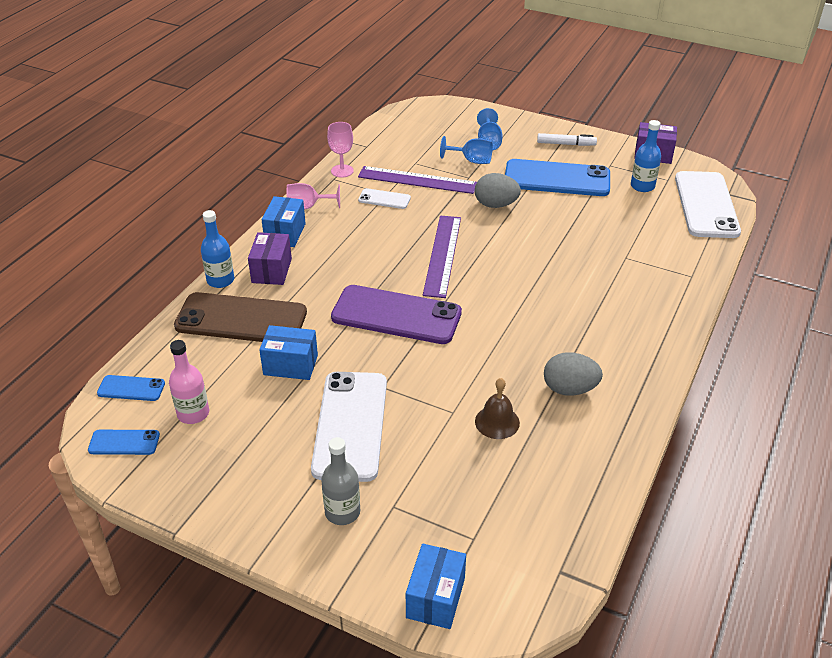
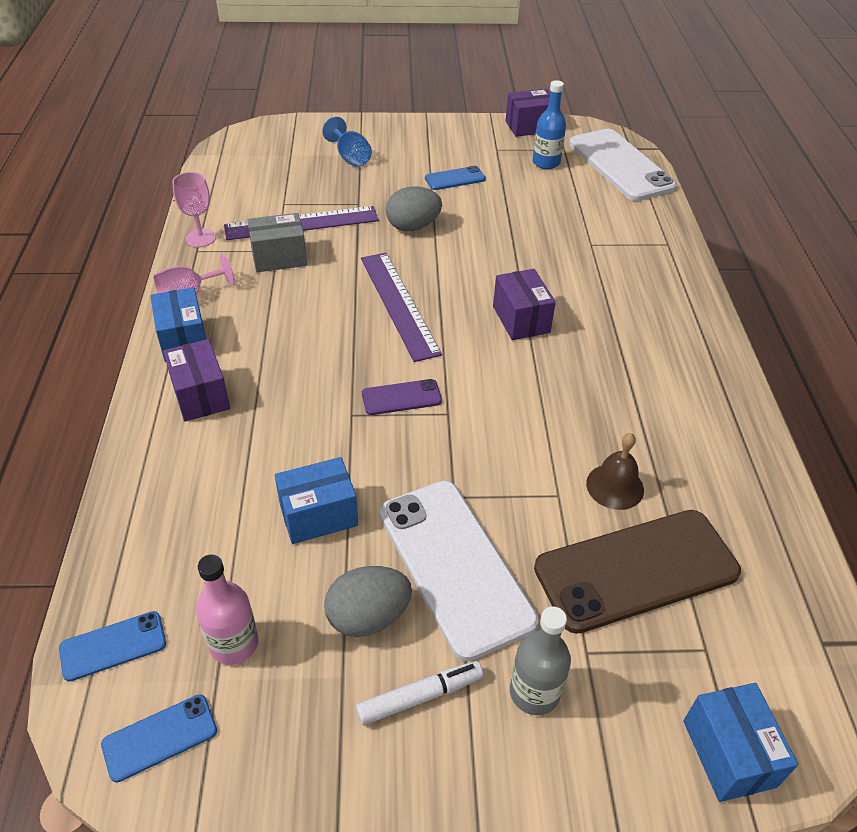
camera: 30 degrees left, 5 degrees up
brown phone [174,292,307,342] -> brown phone moved to [534,510,741,634]
blue bottle [201,210,234,288] -> none
purple phone [331,285,462,344] -> purple phone [362,379,442,415], size x0.47
white phone [358,188,411,209] -> grey box [247,213,307,272]
blue goblet [440,136,493,164] -> none
blue phone [505,159,610,196] -> blue phone [425,166,486,190], size x0.47
white marker [537,133,597,146] -> white marker moved to [356,661,483,725]
grey egg [544,352,603,396] -> grey egg moved to [324,566,412,637]
none -> purple box [493,269,556,340]

